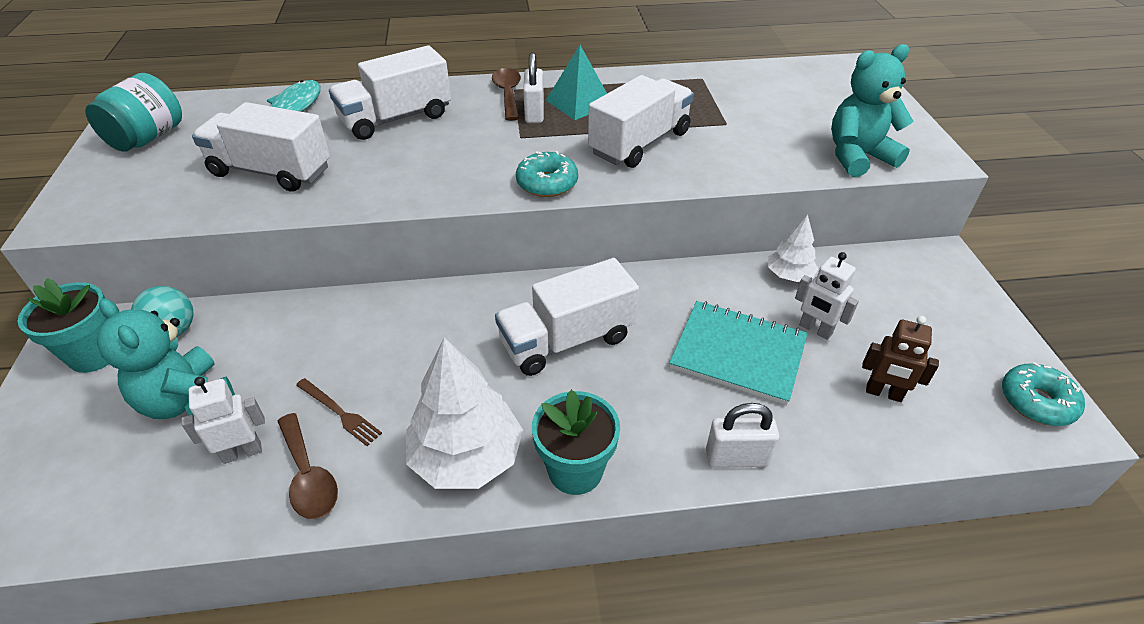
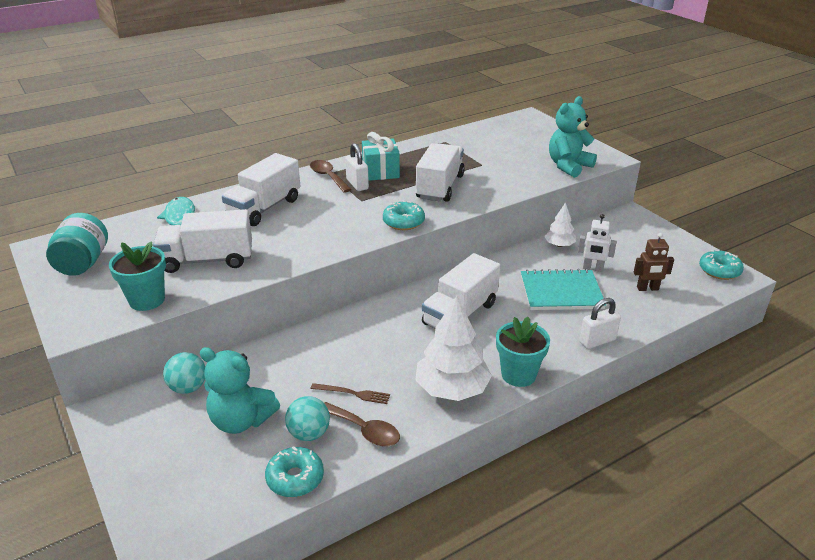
camera: 25 degrees left, 10 degrees down
turquoise flower pot [17,278,109,373] -> turquoise flower pot moved to [109,241,166,311]
white robot [181,377,265,464] -> turquoise ball [285,396,330,441]
turquoise pyramid [546,45,607,120] -> turquoise gift [362,132,400,181]
none -> turquoise donut [265,447,324,497]

